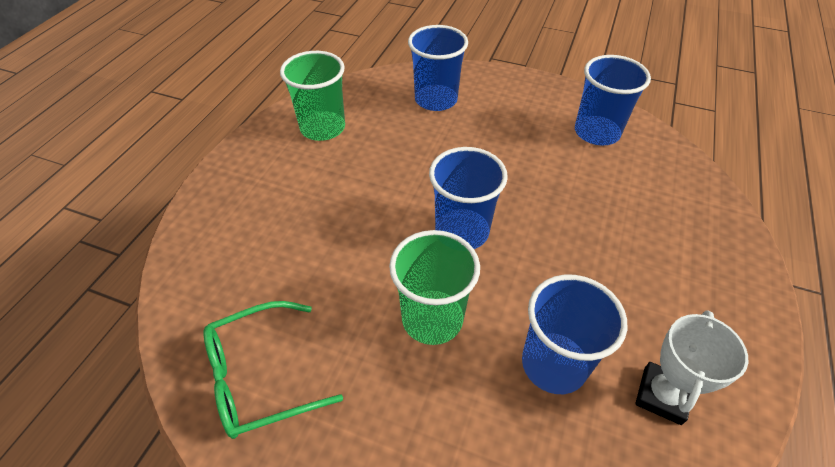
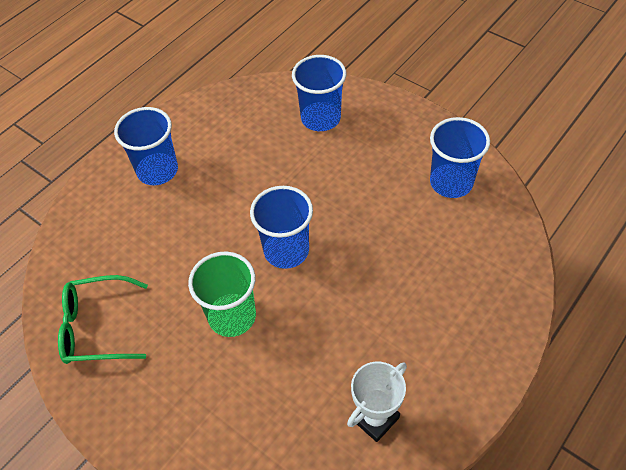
camera: 20 degrees right, 5 degrees up
green cup [280,51,345,141] -> none
blue cup [522,275,627,394] -> blue cup moved to [114,107,178,185]

